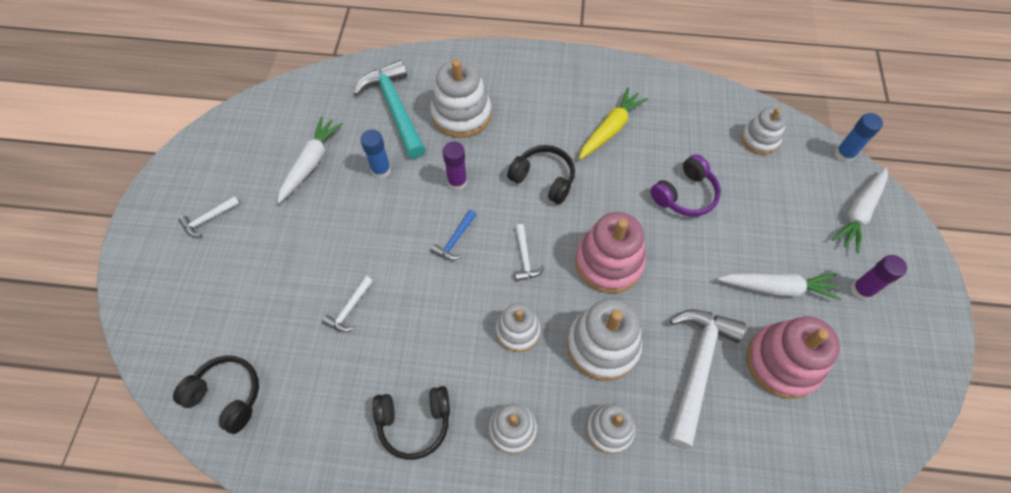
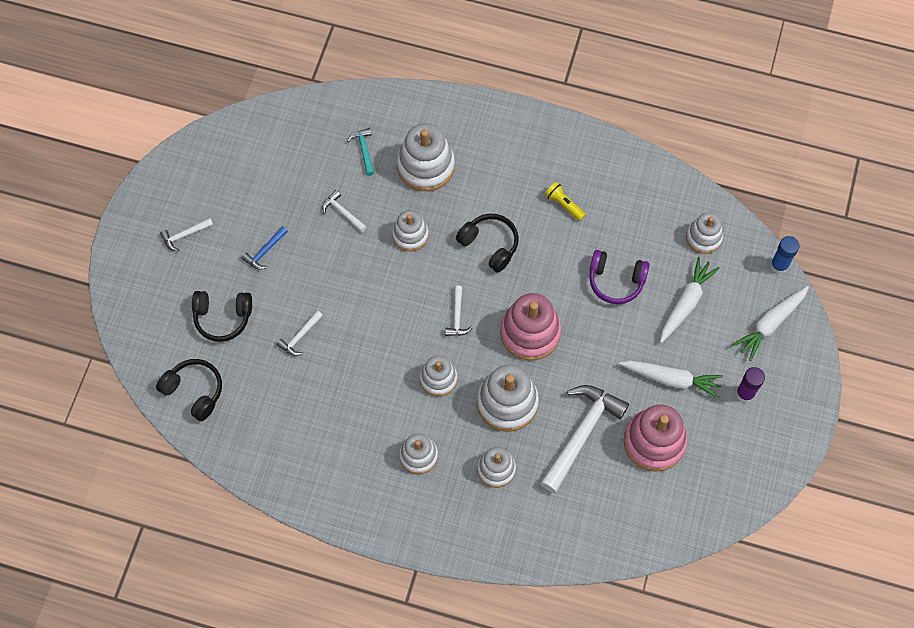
camera: 10 degrees right, 5 degrees up
white carrot [277,116,343,204] -> white carrot moved to [660,257,720,343]
turquoise hammer [353,60,426,159] -> turquoise hammer [347,128,374,176], size x0.46
blue glue stick [360,129,391,179] -> white hammer [322,190,367,232]
black headphones [373,386,450,460] -> black headphones moved to [192,291,252,342]
blue hammer [431,210,477,260] -> blue hammer moved to [242,226,288,269]
purple glue stick [443,142,467,191] -> white stacking toy [392,210,429,252]
yellow carrot [579,88,648,160] -> yellow flashlight [545,182,586,221]
purple headphones [650,154,721,216] -> purple headphones turned 45 degrees clockwise [589,250,650,304]

